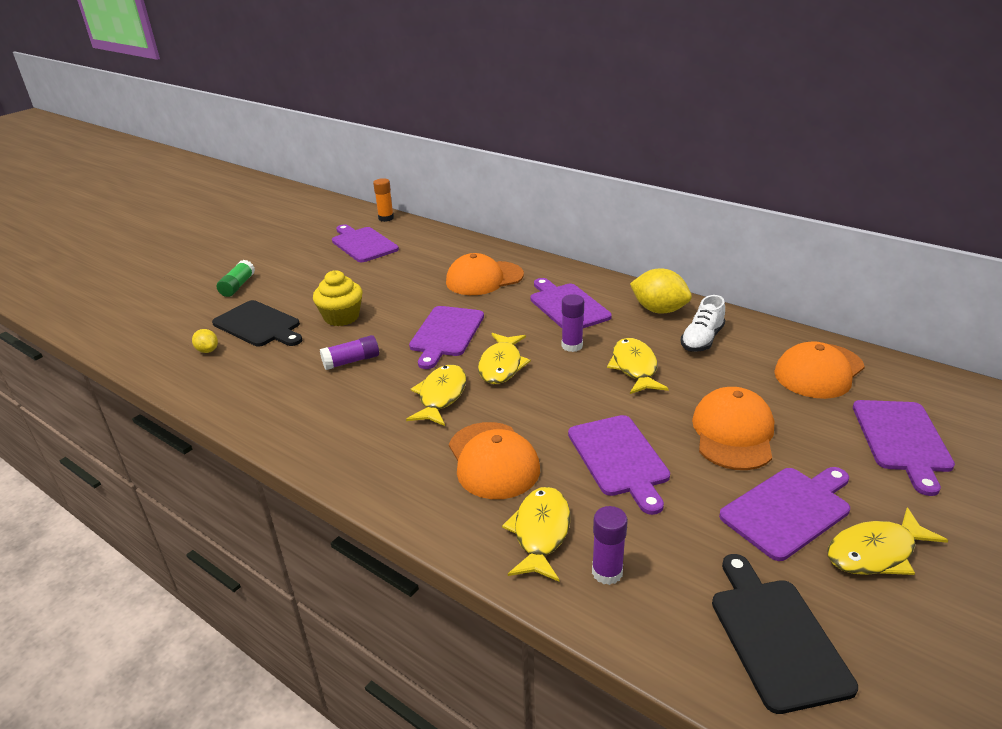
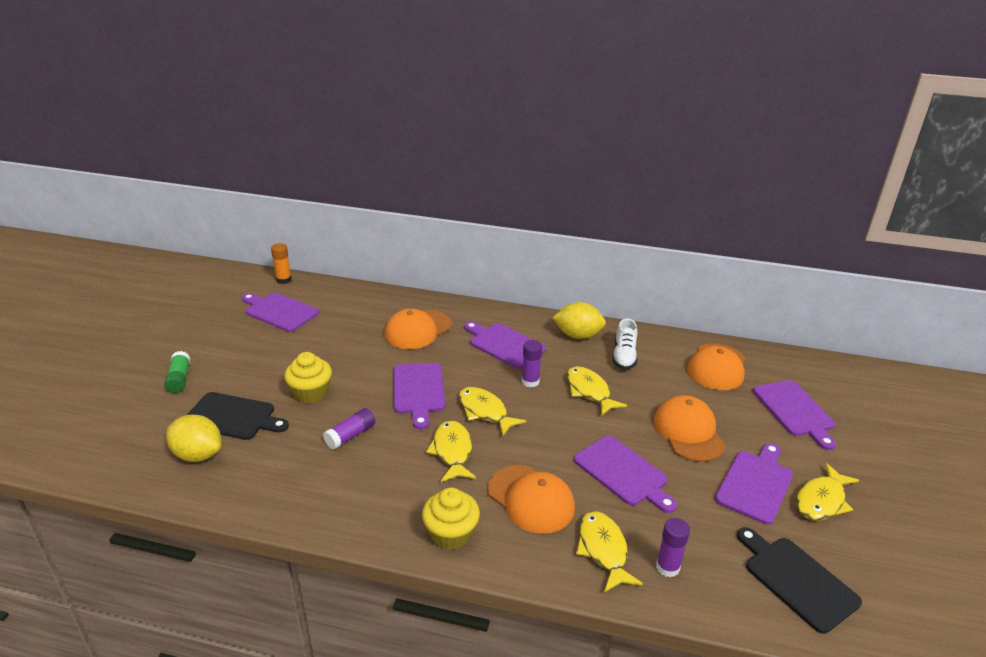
camera: 25 degrees left, 0 degrees up
yellow lemon [192,329,218,353] -> yellow lemon [166,415,222,462], size x1.96
yellow fish [478,333,531,384] -> yellow fish turned 150 degrees clockwise [458,387,526,436]
none -> yellow cupcake [422,488,480,550]

